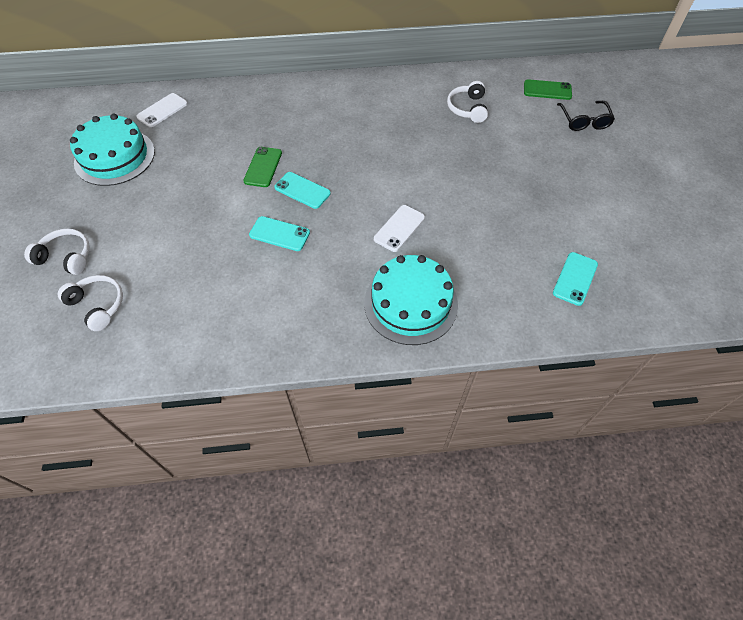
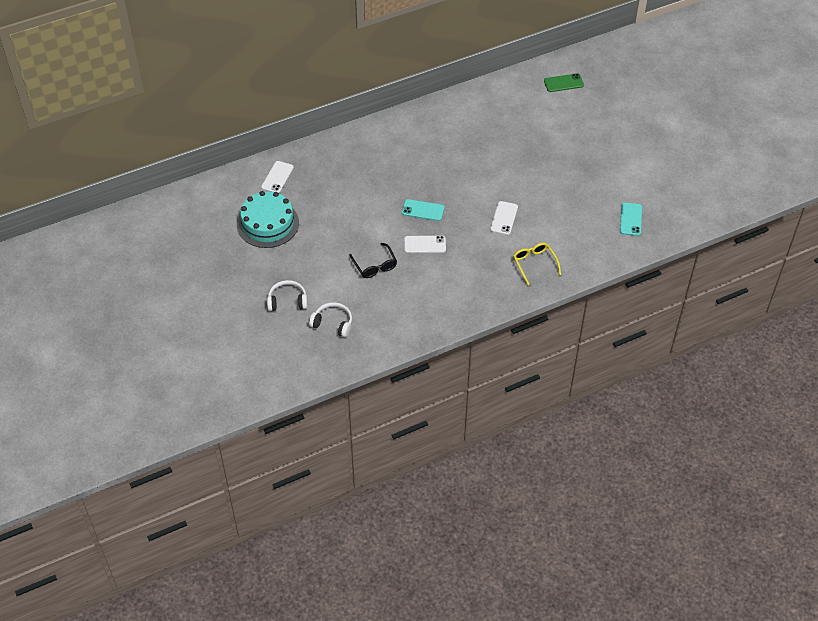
camera: 20 degrees left, 5 degrees down
green phone [243,147,282,187] -> none
turquoise phone [249,216,310,251] -> white phone [404,236,446,253]
turquoise cake [364,255,458,345] -> yellow glasses [513,243,561,286]
white headphones [447,81,488,123] -> none
black glasses [557,101,615,131] -> black glasses moved to [349,243,397,278]

